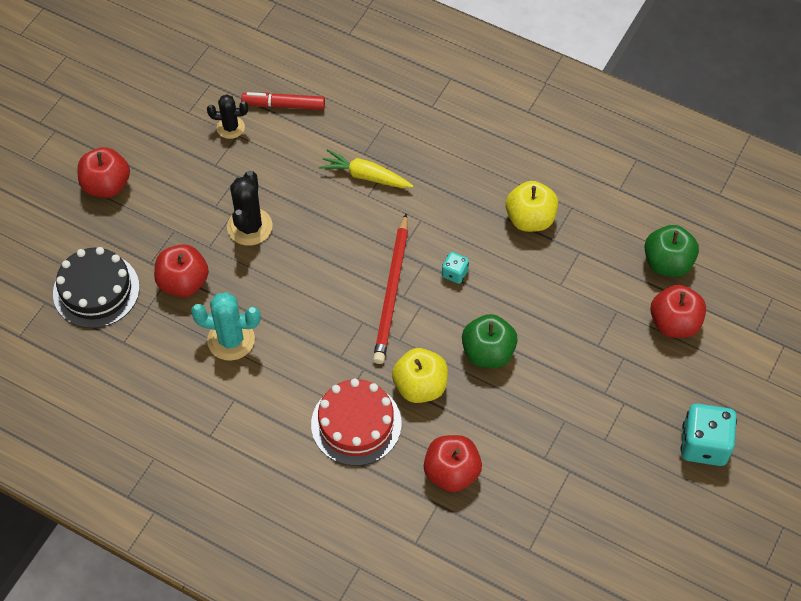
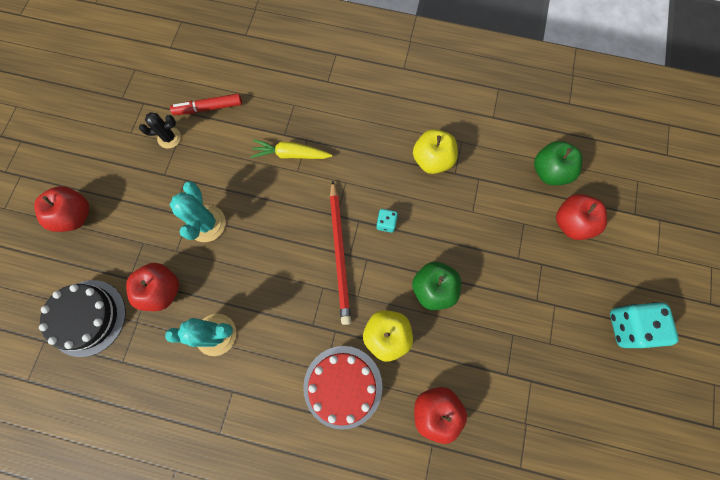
camera: 15 degrees left, 15 degrees up
black cactus [227,171,273,246] -> turquoise cactus [170,181,226,242]

